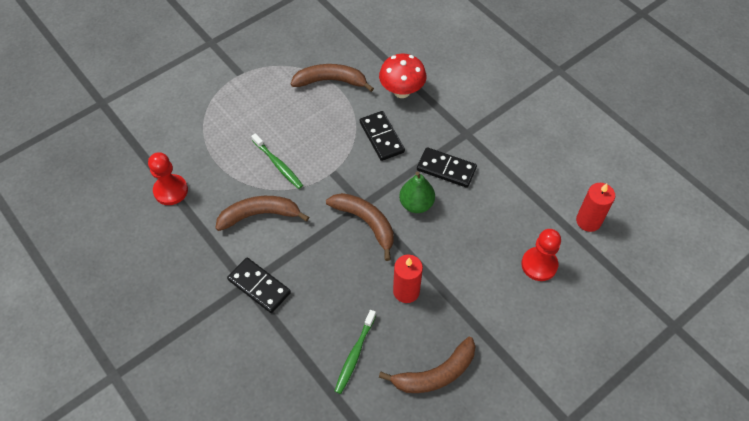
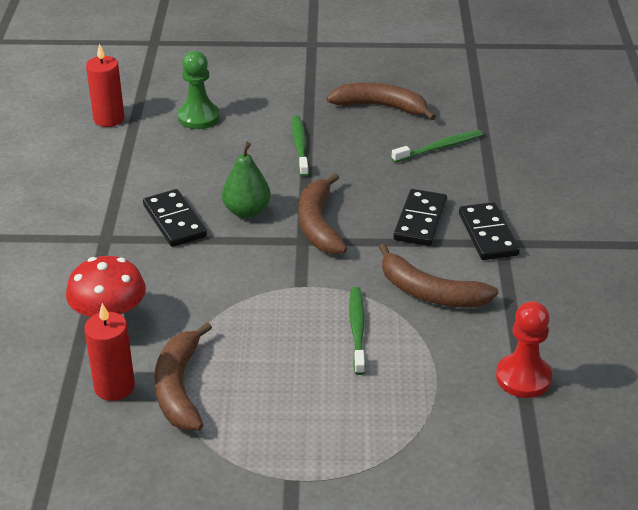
camera: 140 degrees left, 20 degrees down
brown banana [291,64,374,92] -> brown banana turned 45 degrees clockwise [154,322,212,430]
black domino [360,111,405,161] -> black domino moved to [393,189,447,246]
red candle [393,255,423,303] -> red candle moved to [84,303,135,401]
red pawn [521,229,561,281] -> green pawn [177,51,220,129]
none -> green toothbrush [292,115,309,177]

